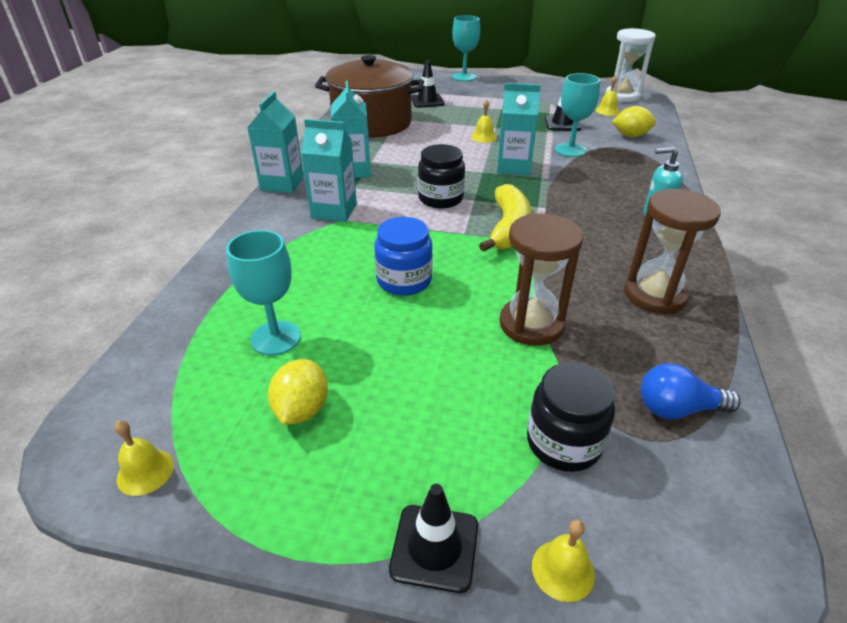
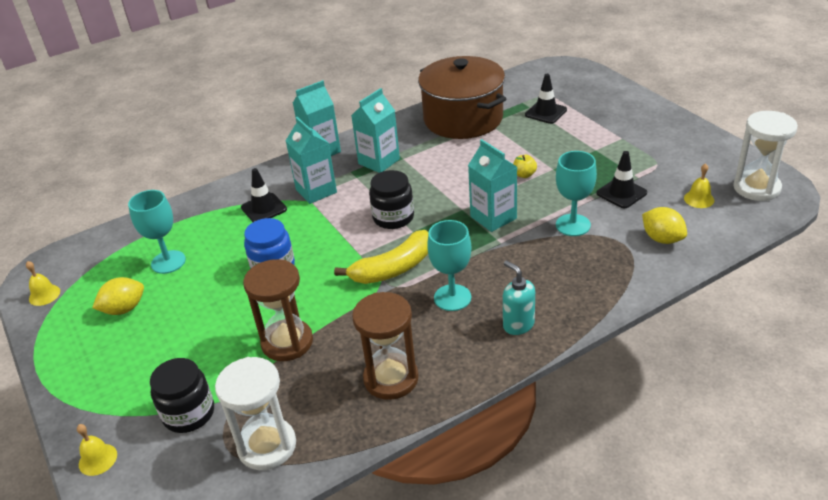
camera: 50 degrees right, 0 degrees up
black traffic cone [389,484,478,593] -> black traffic cone moved to [241,168,287,222]
turquoise goblet [452,15,480,81] -> turquoise goblet moved to [427,220,471,311]
yellow bell [471,99,497,143] -> yellow apple [513,155,537,178]
blue light bulb [641,363,741,419] -> white hourglass [215,357,296,470]

